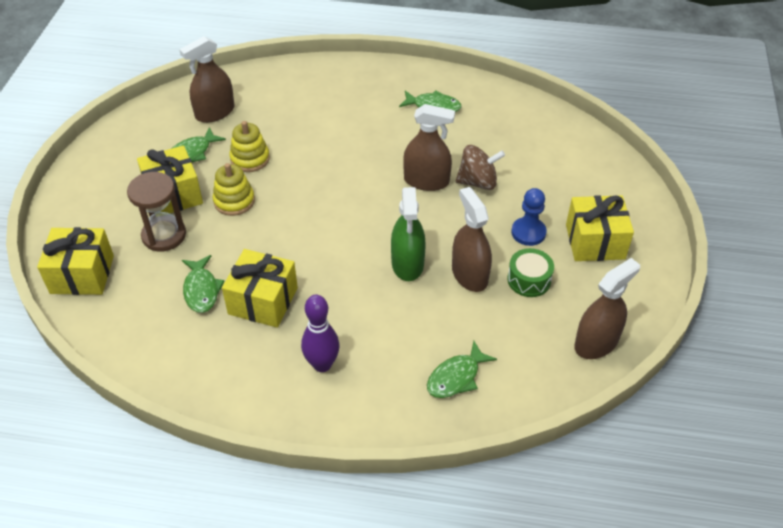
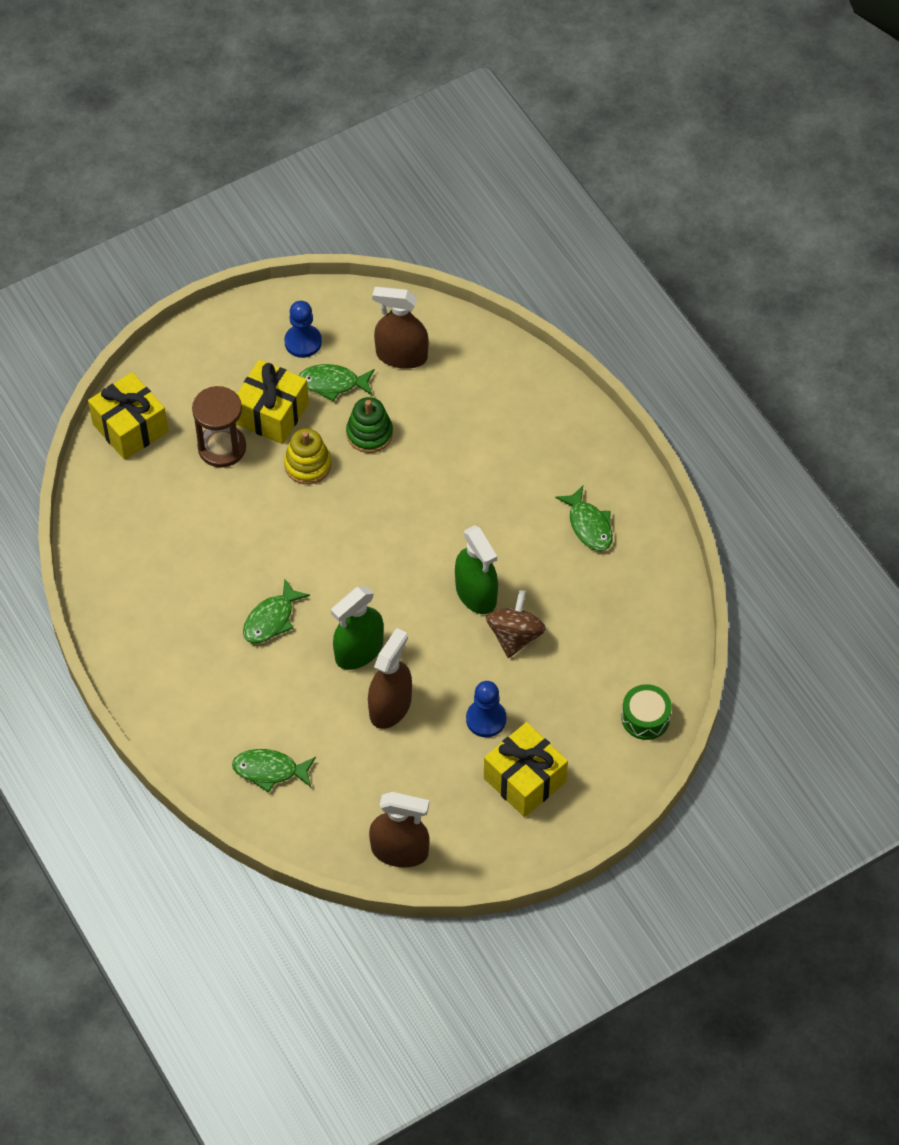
camera: 50 degrees right, 10 degrees up
green fish [182,255,224,313] -> green fish moved to [243,578,310,643]
yellow gift [222,249,298,328] -> none
yellow stacking toy [230,121,270,172] -> green stacking toy [346,397,393,453]
purple bowling pin [301,295,340,372] -> none
brown spray bottle [403,104,455,191] -> green spray bottle [455,525,498,614]
brown spinning top [456,145,505,190] -> brown spinning top turned 120 degrees counterclockwise [486,590,546,658]
green drum [507,248,554,297] -> green drum moved to [621,684,672,740]
none -> blue pawn [284,301,322,358]

